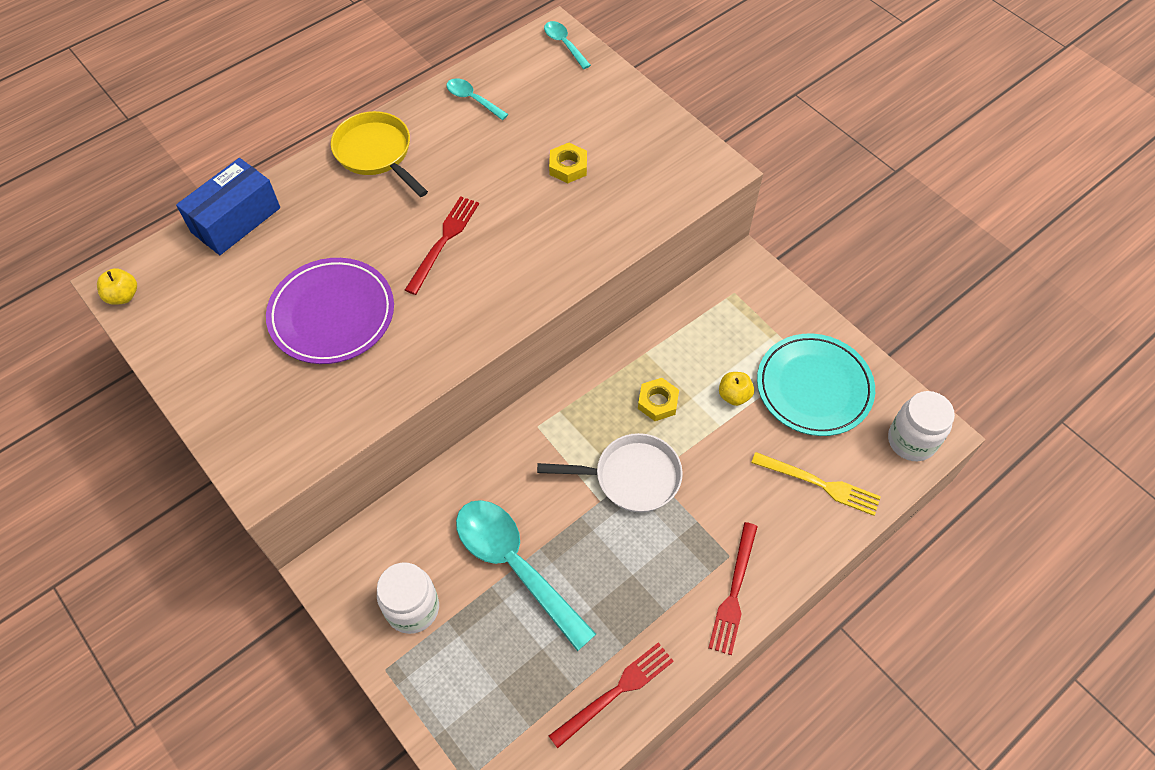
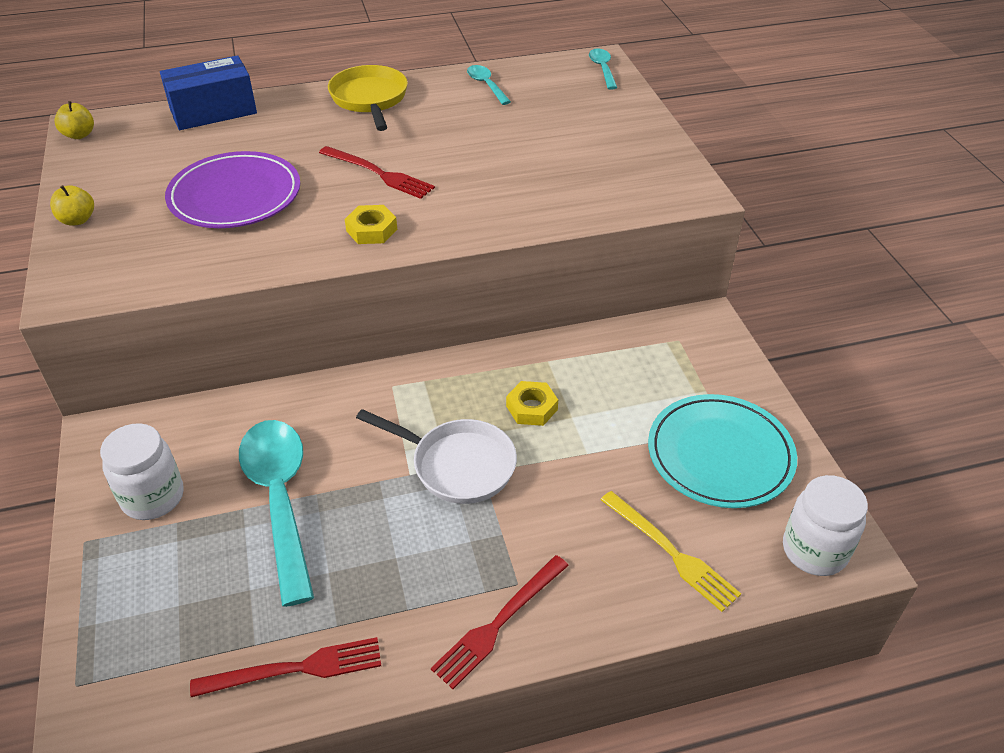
camera: 25 degrees right, 15 degrees down
red fork [405,196,479,295] -> red fork turned 75 degrees clockwise [319,146,435,199]
yellow nut [549,143,587,183] -> yellow nut moved to [345,205,397,244]
yellow apple [719,372,754,406] -> yellow apple moved to [50,185,94,226]

